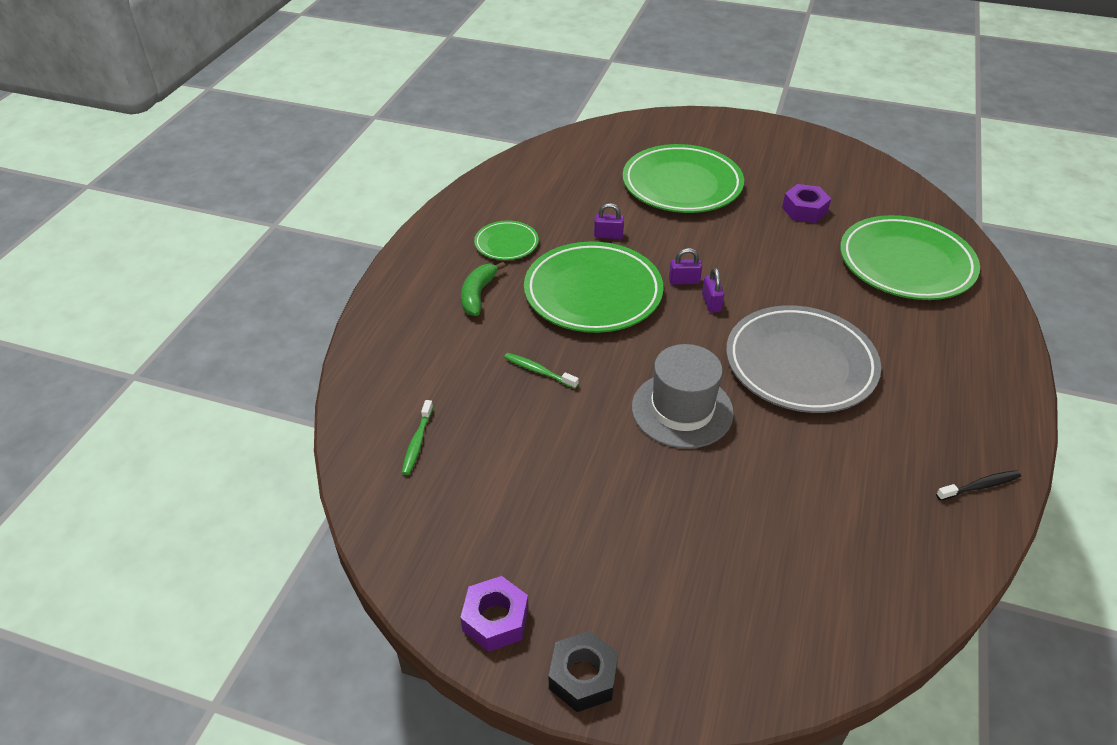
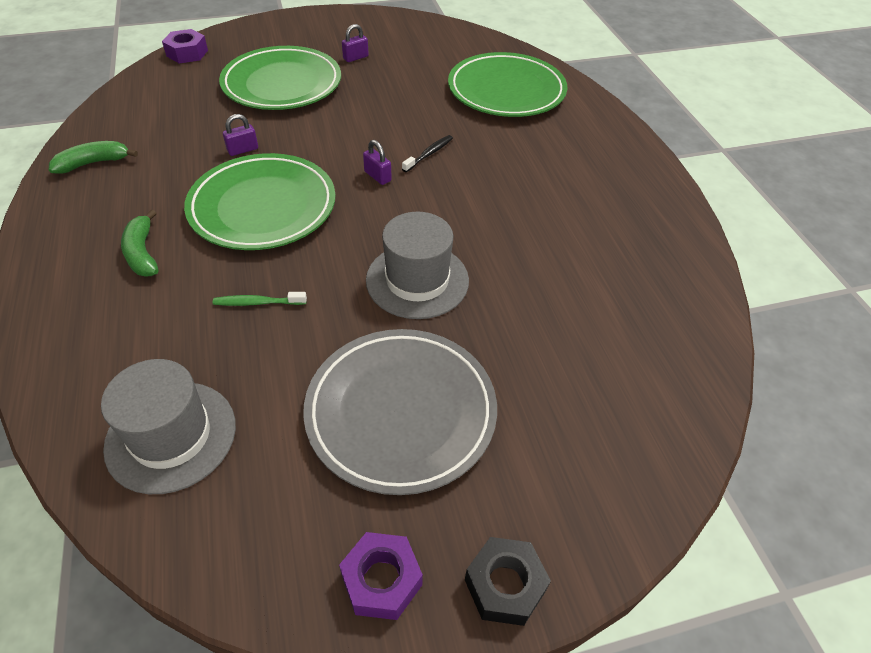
camera: 35 degrees left, 5 degrees up
green toothbrush [402,400,433,475] -> grey hat [101,359,236,494]
green plate [474,221,539,260] -> none
purple padlock [669,248,702,285] -> purple padlock moved to [342,24,369,62]
grey plate [726,305,881,413] -> grey plate moved to [303,329,497,495]
purple nut [782,184,831,223] -> purple nut moved to [162,29,208,64]
black toothbrush [936,470,1021,501] -> black toothbrush moved to [402,135,453,172]
none -> green banana [49,141,138,174]

